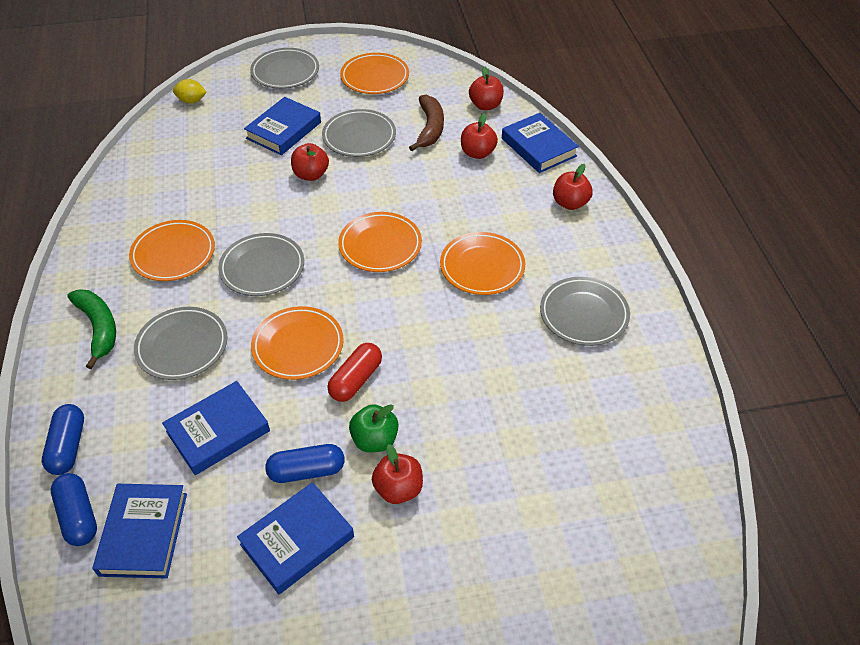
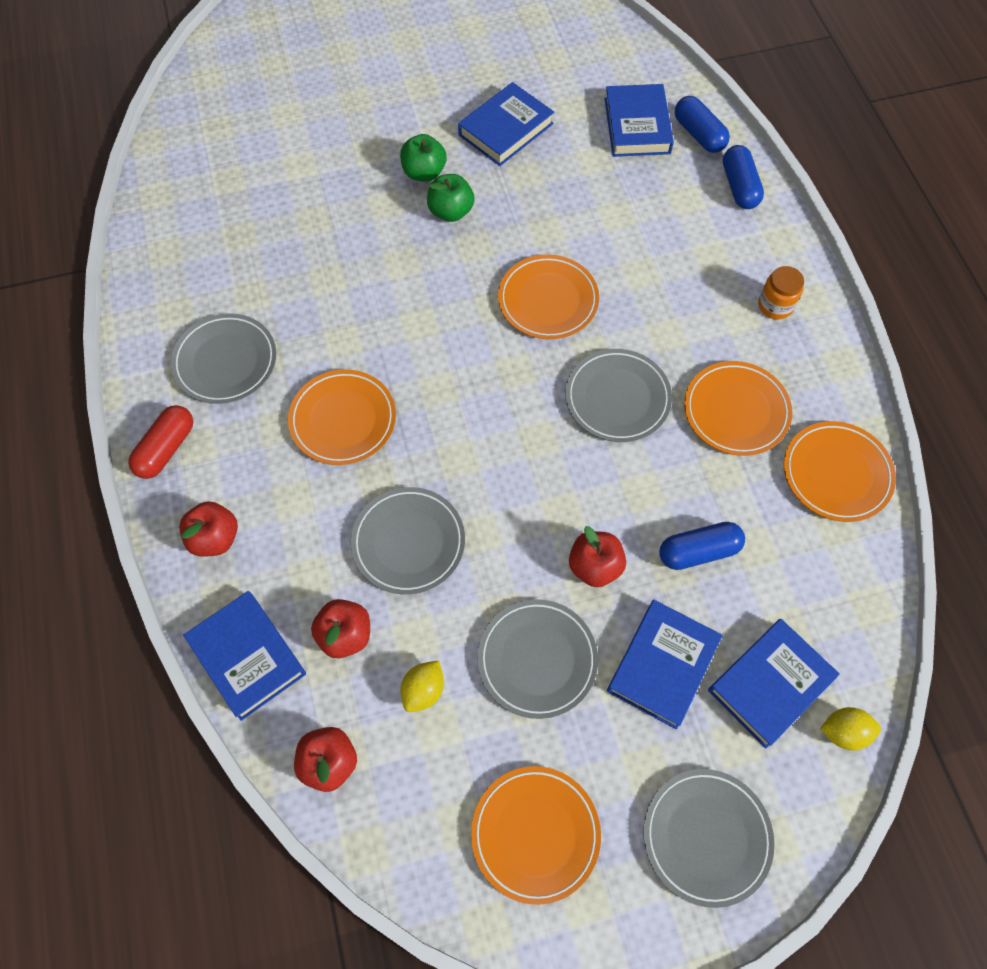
camera: 175 degrees right, 15 degrees up
green banana [67,289,116,369] -> orange jar [758,266,804,319]
grey plate [134,307,227,380] -> grey plate moved to [351,487,465,594]
blue book [162,381,270,475] -> blue book moved to [708,619,840,749]
blue capsule [265,444,345,483] -> blue capsule moved to [659,522,745,570]
red capsule [327,343,382,402] -> red capsule moved to [128,405,193,479]
orange plate [338,212,422,272] -> orange plate moved to [784,421,896,522]
red apple [372,444,423,504] -> green apple [400,134,447,182]
brown banana [409,95,444,151] -> yellow lemon [400,660,444,712]

